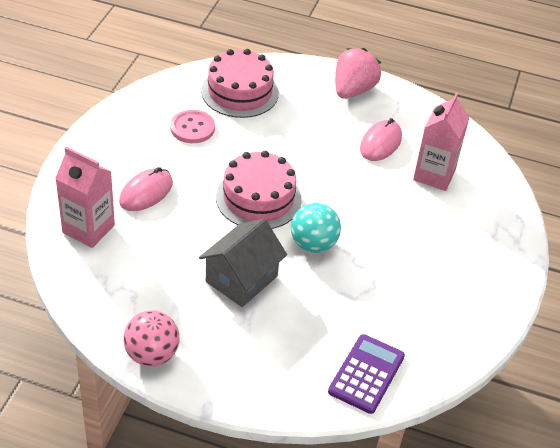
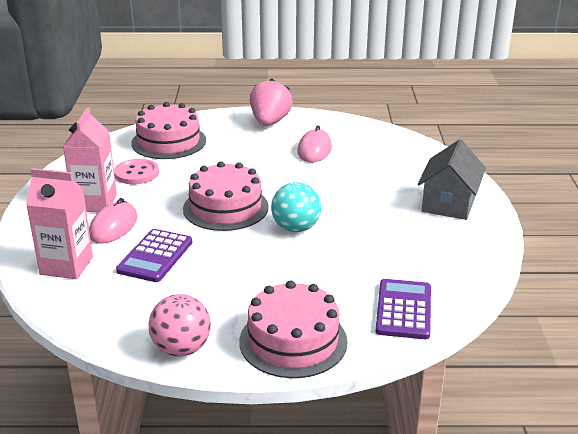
camera: 15 degrees left, 15 degrees down
grey house [199,219,287,307] -> grey house moved to [418,139,486,220]
pink carton [413,93,470,191] -> pink carton moved to [63,107,117,212]
none -> purple calculator [116,229,192,282]
none -> pink cake [239,280,348,378]

